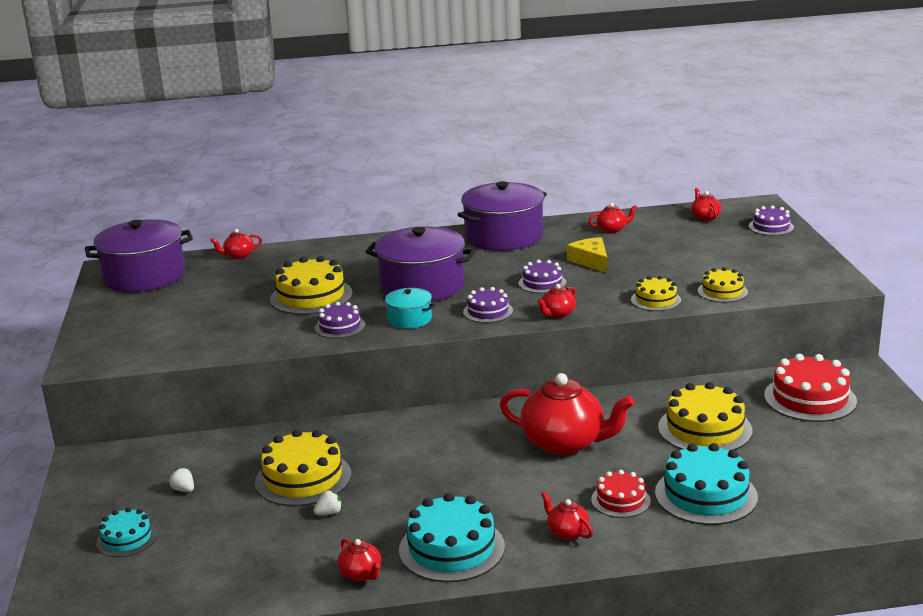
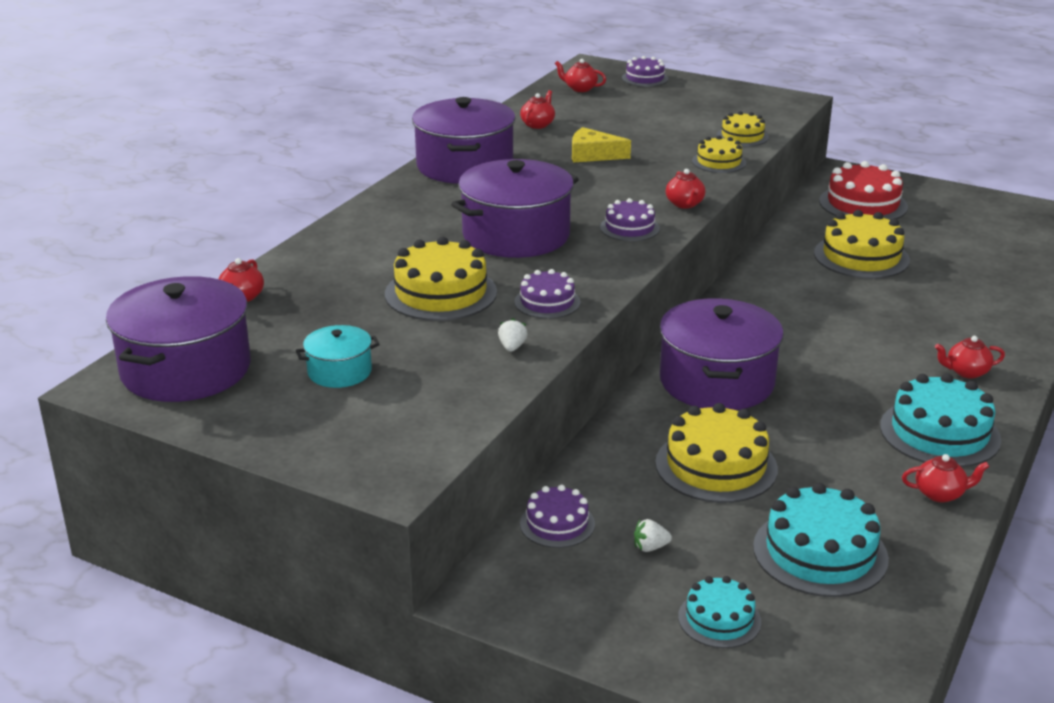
camera: 55 degrees left, 5 degrees up
white strawberry [314,490,343,515] -> white strawberry moved to [498,318,527,352]
turquoise pot [383,288,435,329] -> turquoise pot moved to [296,325,380,388]
red teapot [500,373,635,455] -> none
purple cake [519,260,566,293] -> purple cake moved to [520,485,595,548]
red cake [591,470,651,518] -> none
turquoise cake [655,443,758,525] -> turquoise cake moved to [753,483,889,597]
none -> purple pot [659,298,784,410]

